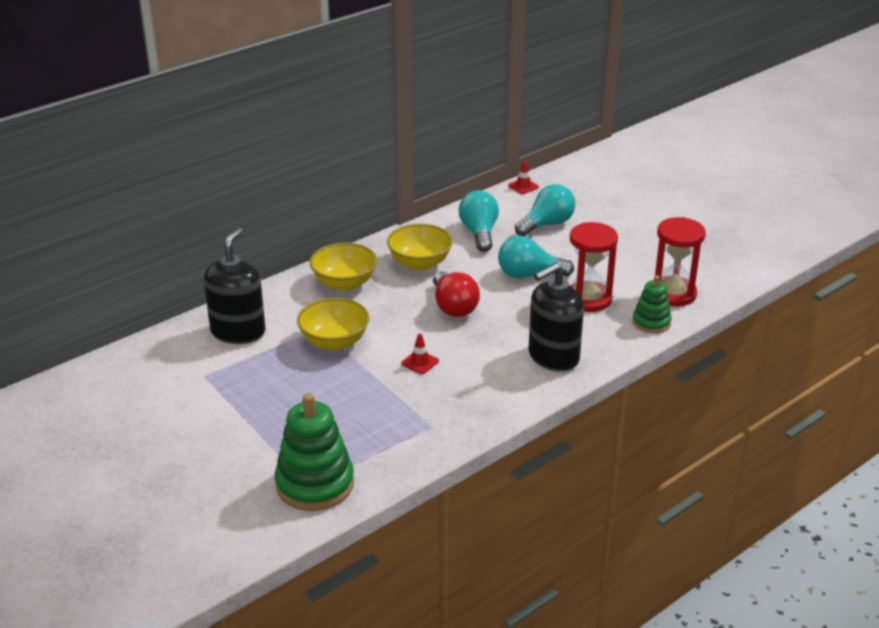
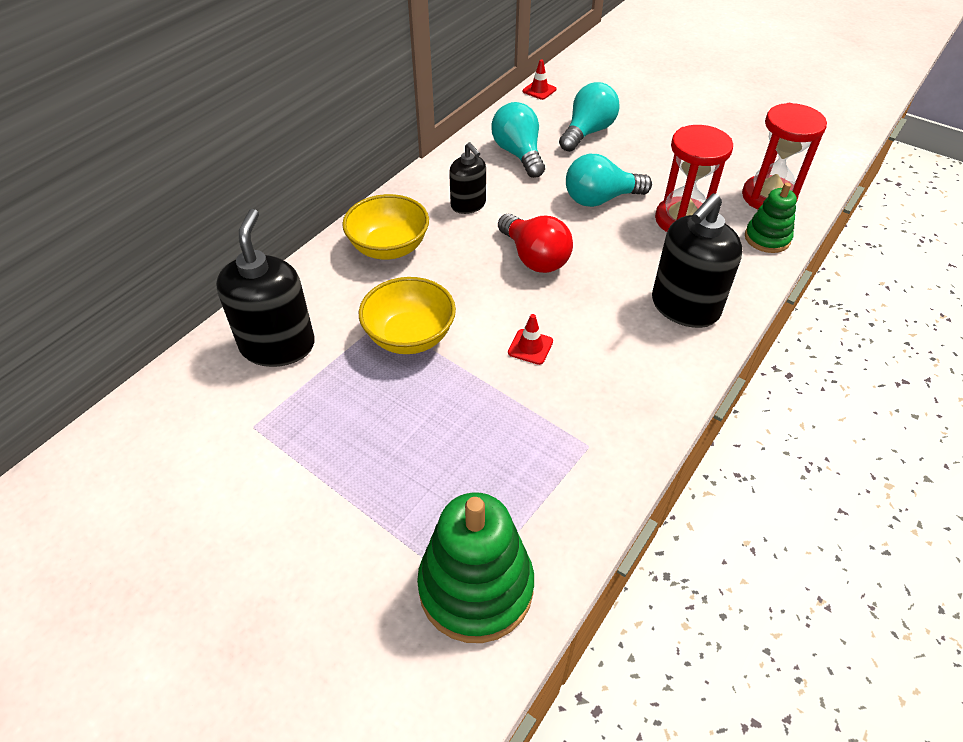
camera: 15 degrees left, 15 degrees up
yellow bowl [387,224,453,271] -> black soap dispenser [449,142,486,214]

